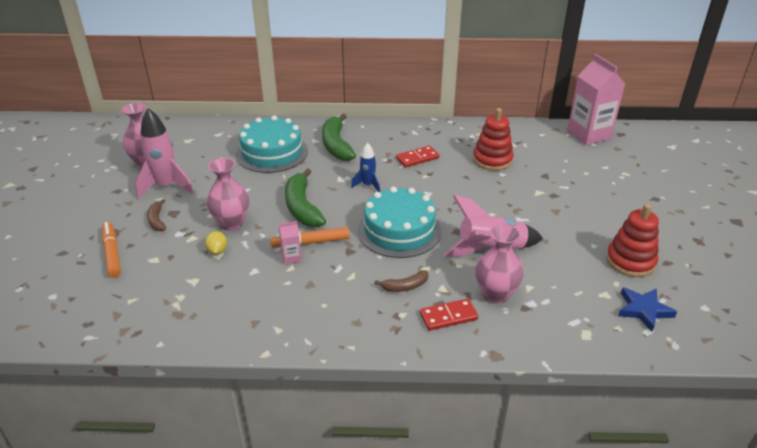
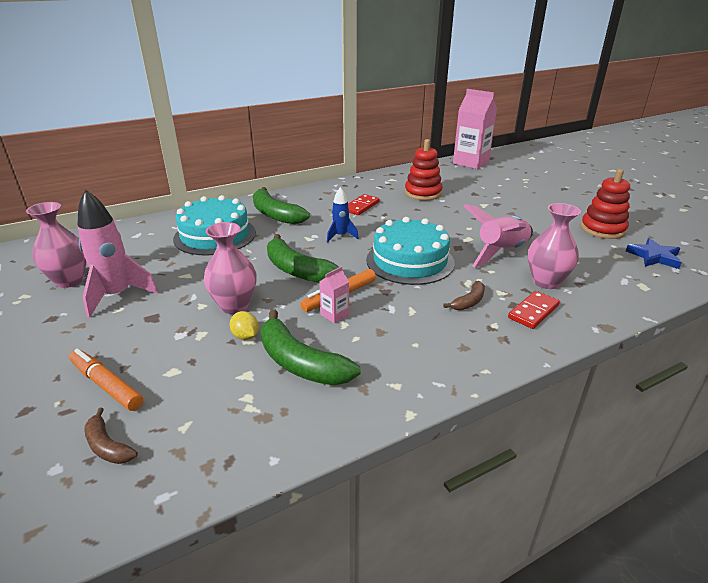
camera: 30 degrees left, 5 degrees down
brown banana [147,199,166,231] -> brown banana moved to [85,407,138,464]
none -> green banana [261,310,360,385]

